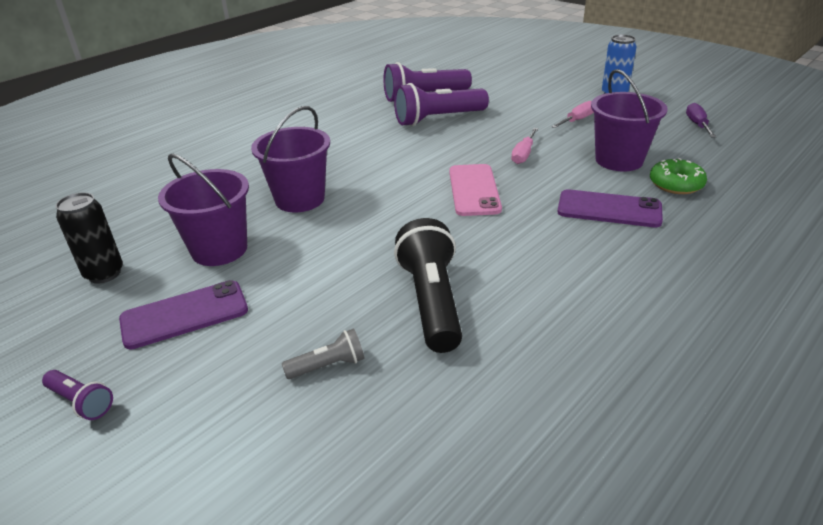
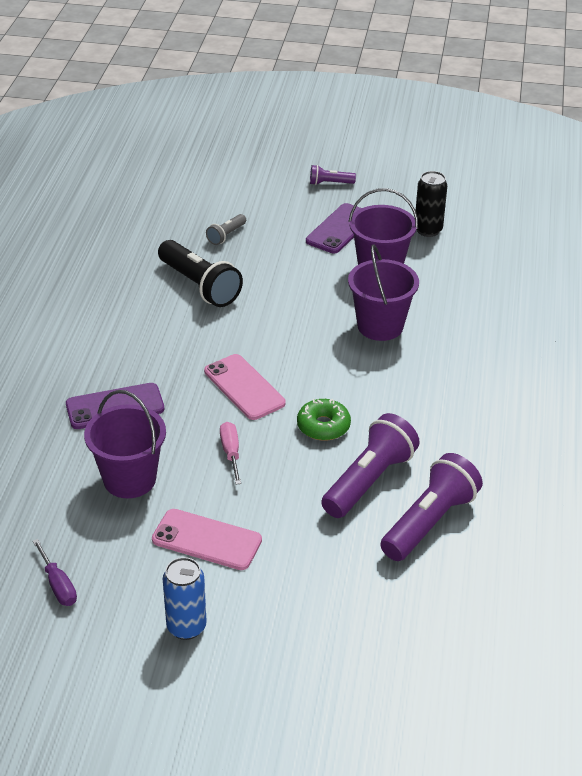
camera: 145 degrees right, 5 degrees up
pink screwdriver [551,101,594,128] -> pink phone [152,509,262,570]
green donut [650,158,707,194] -> green donut moved to [297,399,351,441]

